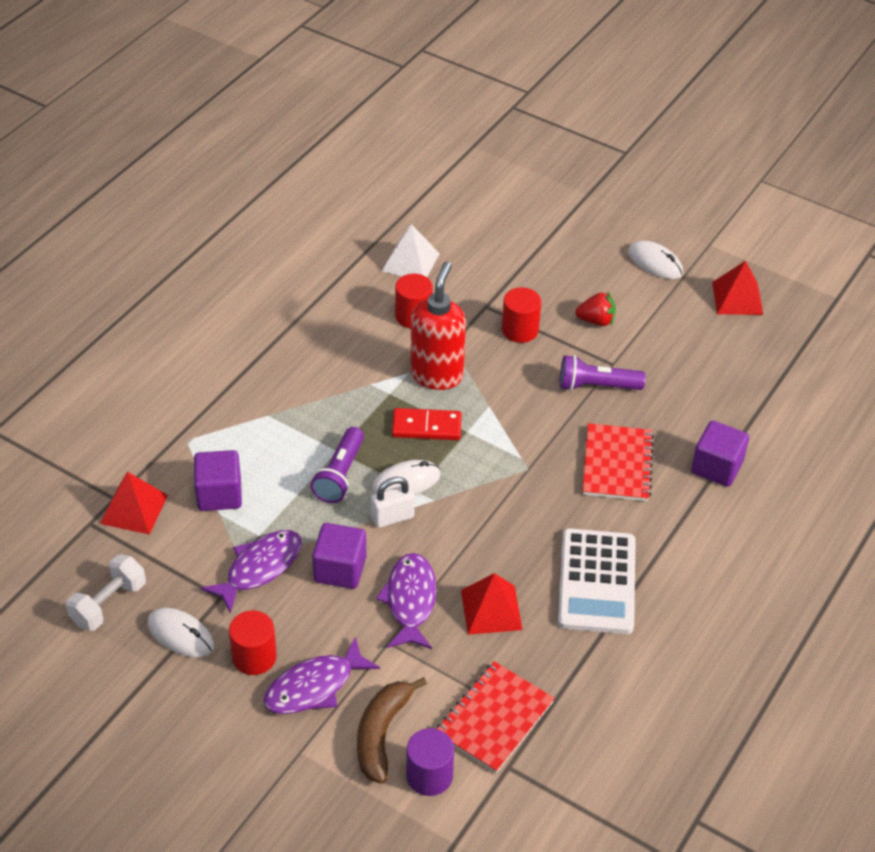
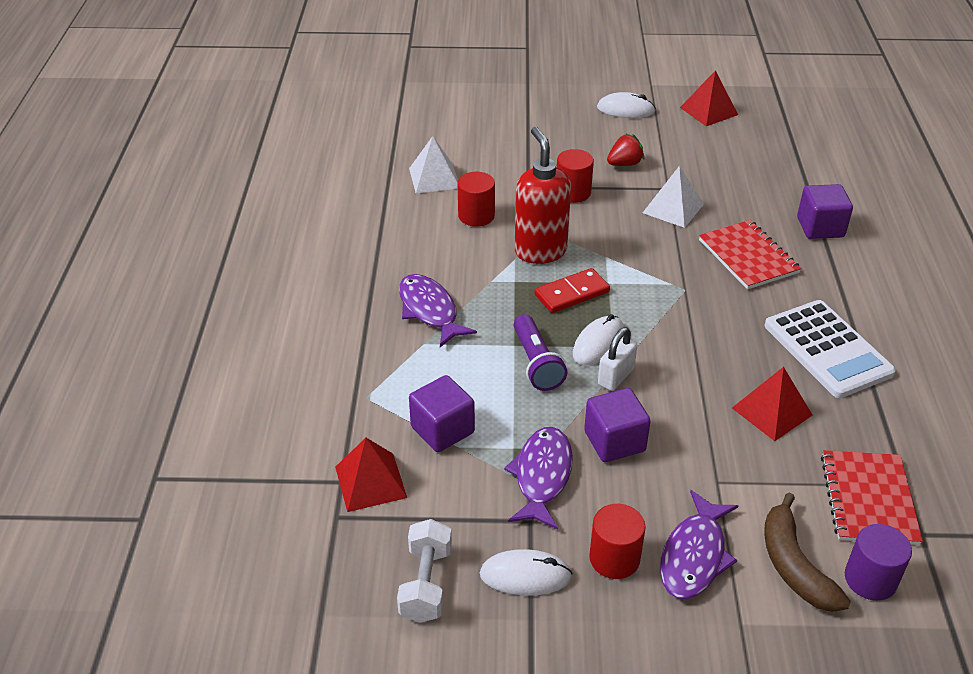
camera: 30 degrees left, 5 degrees down
purple fish [376,553,437,649] -> purple fish moved to [399,274,477,347]
purple flashlight [560,355,646,391] -> white pyramid [643,166,704,228]

